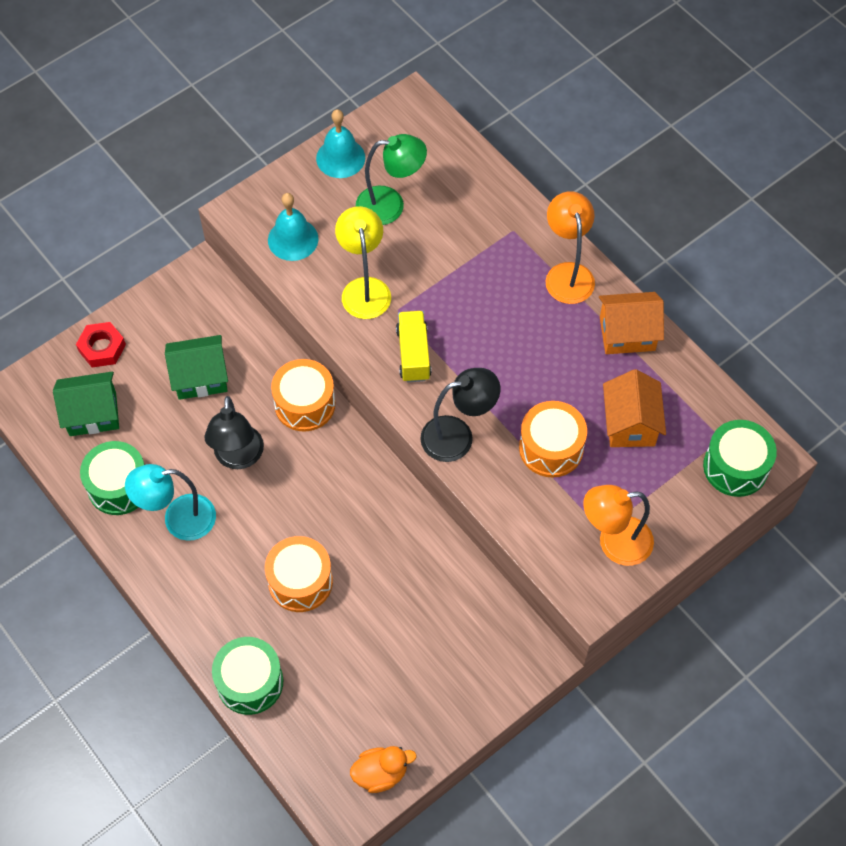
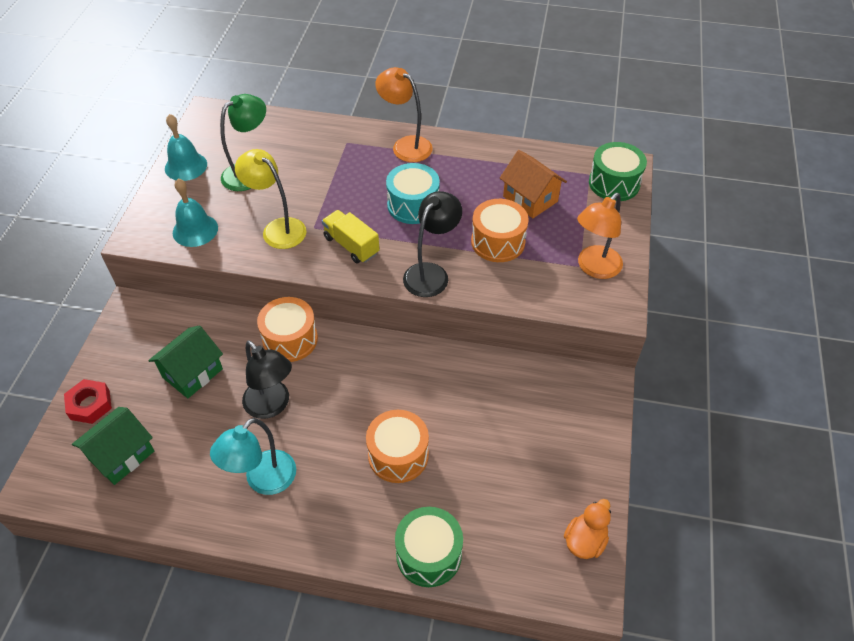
camera: 40 degrees left, 10 degrees down
green drum [80,441,145,515] -> none
orange house [599,292,664,354] -> none
none -> turquoise drum [386,163,440,224]

